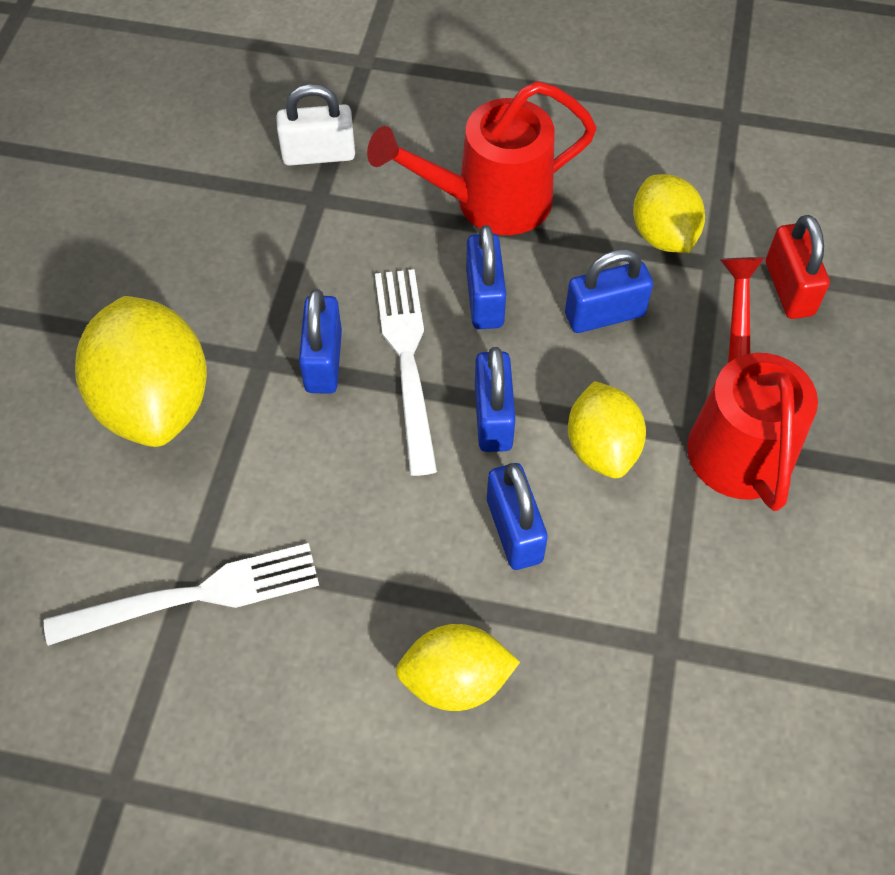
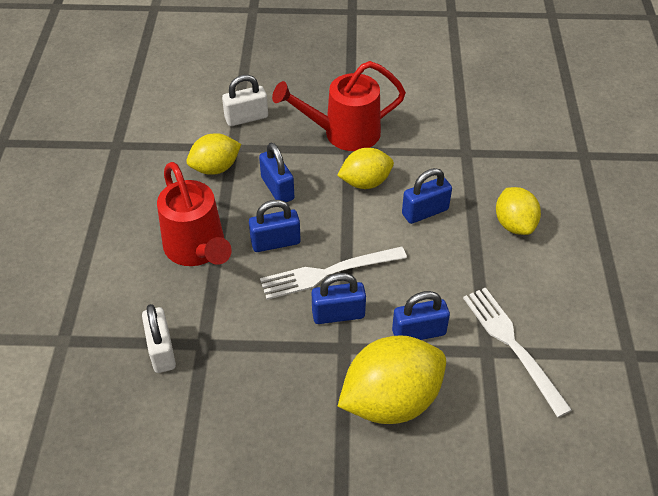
camera: 100 degrees left, 10 degrees down
blue padlock [475,347,516,452] -> blue padlock moved to [392,291,450,340]
red padlock [766,215,830,319] -> white padlock [222,75,268,126]

